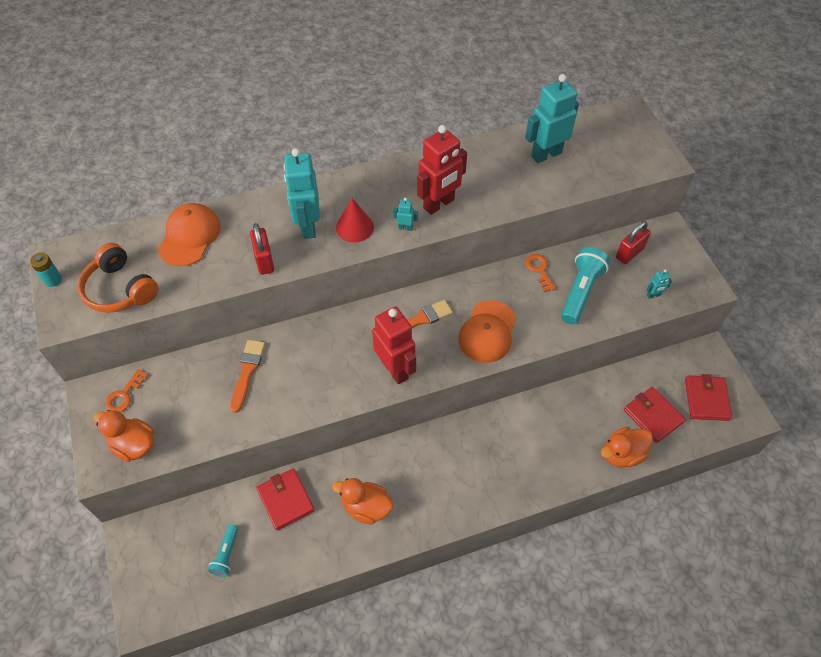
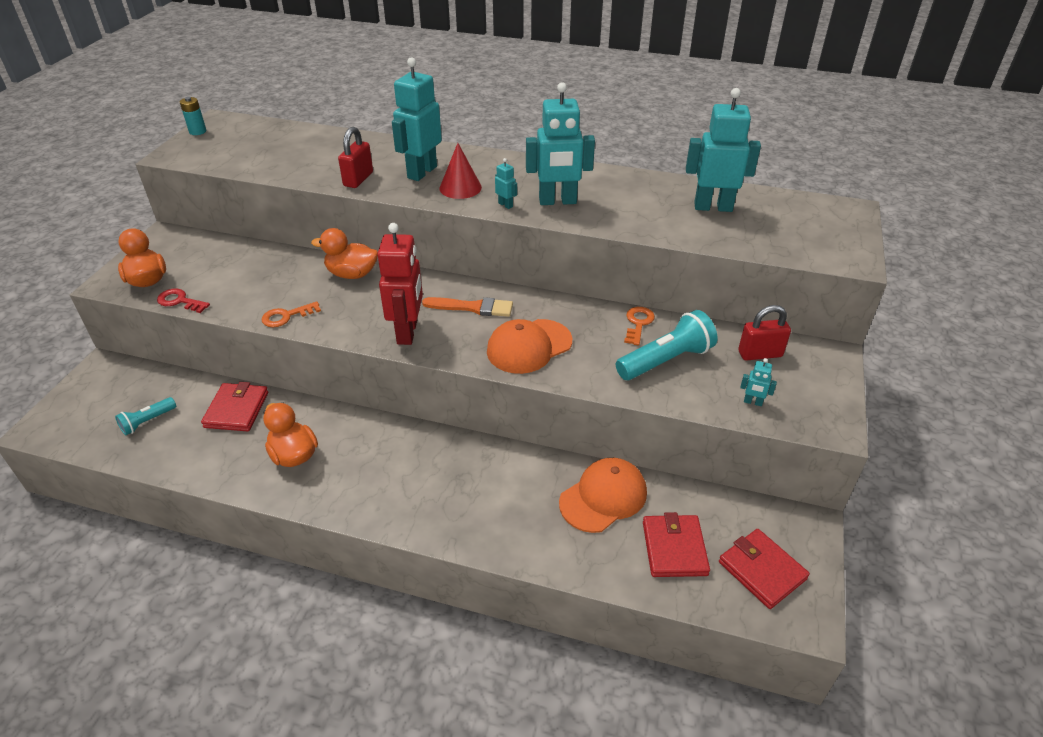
camera: 35 degrees right, 15 degrees down
orange headphones [77,243,159,313] -> none
orange key [105,369,148,412] -> orange key moved to [261,301,321,327]
orange cap [158,203,221,266] -> orange cap moved to [559,458,647,533]
orange brush [230,340,265,413] -> none
red robot [417,125,467,215] -> turquoise robot [526,82,595,205]
orange duck [601,427,653,468] -> orange duck moved to [311,228,378,279]
red wallet [685,374,732,421] -> red wallet turned 75 degrees counterclockwise [719,529,810,609]
none -> red key [157,289,210,313]

